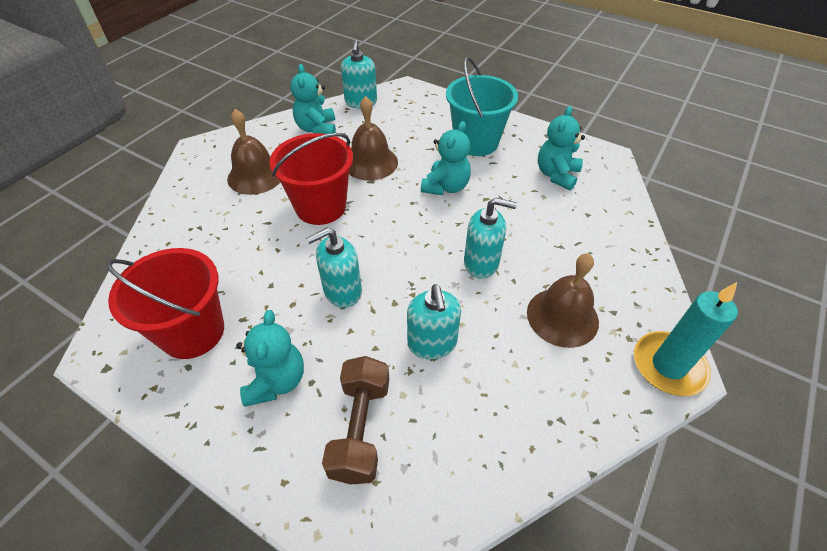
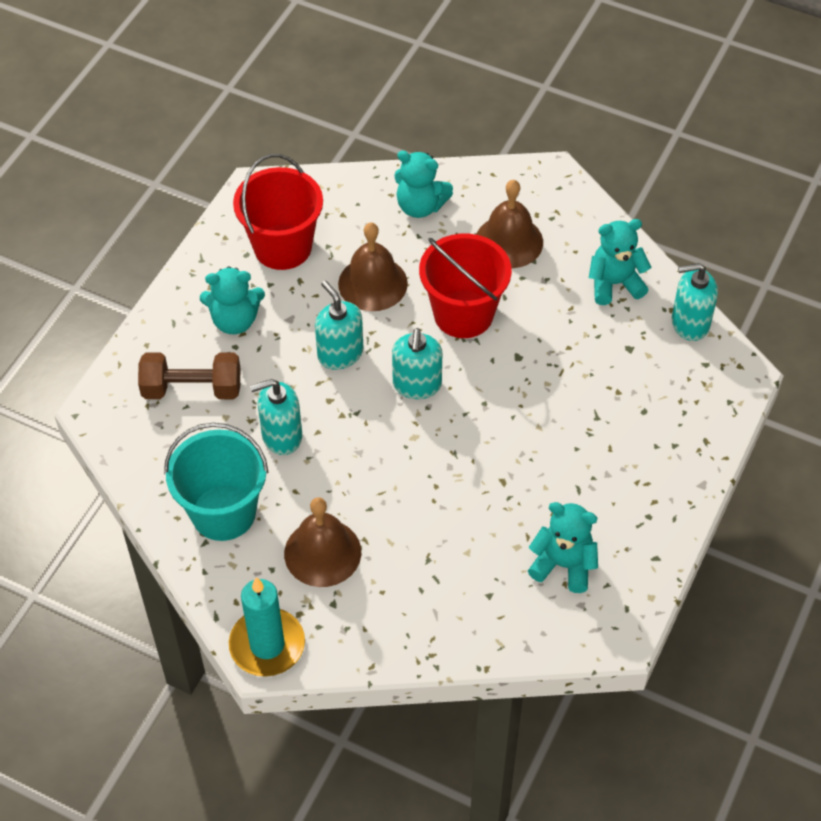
camera: 85 degrees right, 5 degrees up
brown bell [349,96,398,181] -> brown bell moved to [338,222,408,311]
turquoise teddy bear [421,121,471,195] -> turquoise teddy bear moved to [394,151,453,218]
turquoise bucket [446,56,518,156] -> turquoise bucket moved to [164,423,268,541]
turquoise soap dispenser [464,197,517,279] -> turquoise soap dispenser moved to [392,328,442,399]

